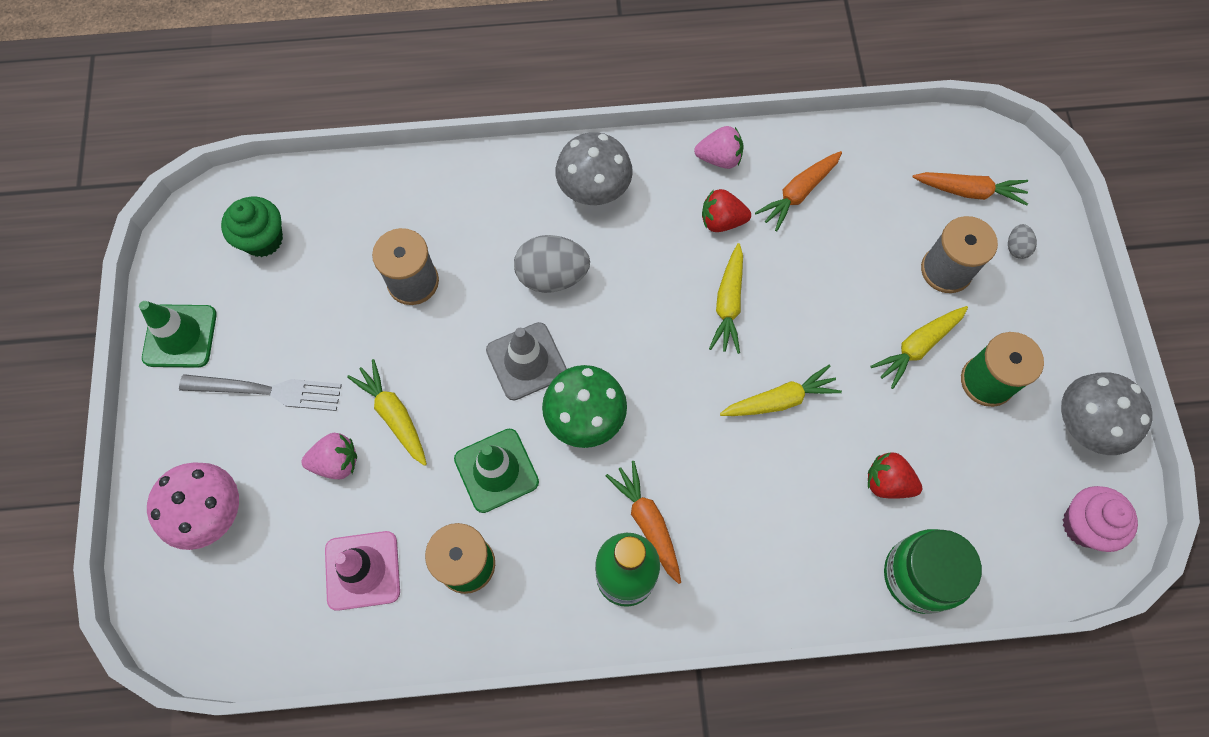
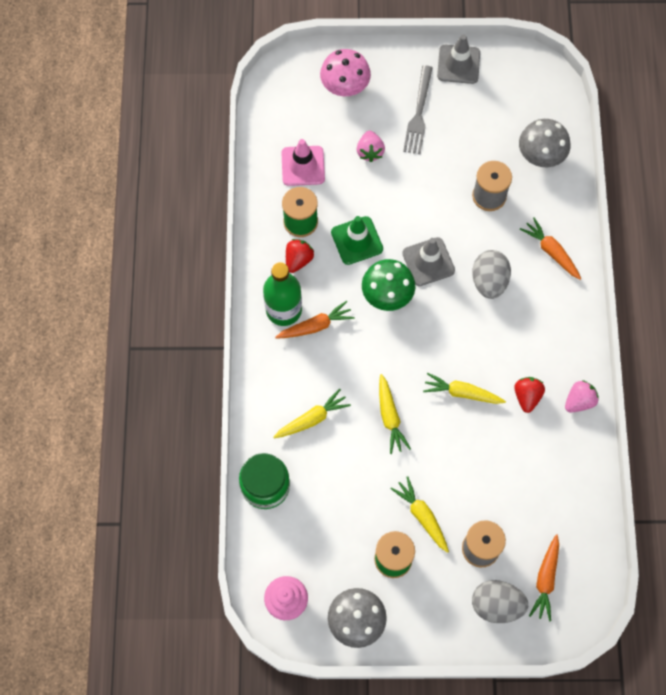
camera: 95 degrees right, 0 degrees up
green traffic cone [139,301,217,368] -> grey traffic cone [437,35,480,84]
green cupcake [221,197,283,257] -> none
yellow carrot [347,359,427,466] -> yellow carrot moved to [274,389,351,438]
grey mushroom [555,132,633,205] -> grey mushroom moved to [519,119,570,167]
pink strawberry [694,126,744,169] -> pink strawberry turned 135 degrees counterclockwise [565,380,599,412]
orange carrot [755,151,842,231] -> orange carrot moved to [520,217,581,280]
red strawberry [868,452,922,499] -> red strawberry moved to [286,239,314,273]
grey egg [1008,224,1037,259] -> grey egg [472,580,528,623], size x2.10

